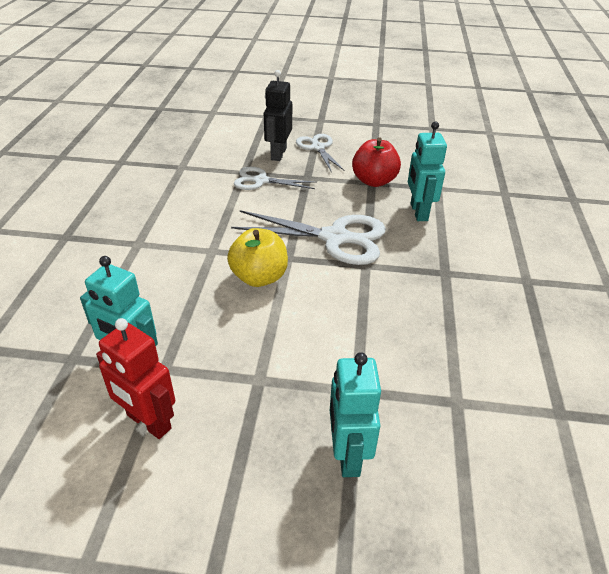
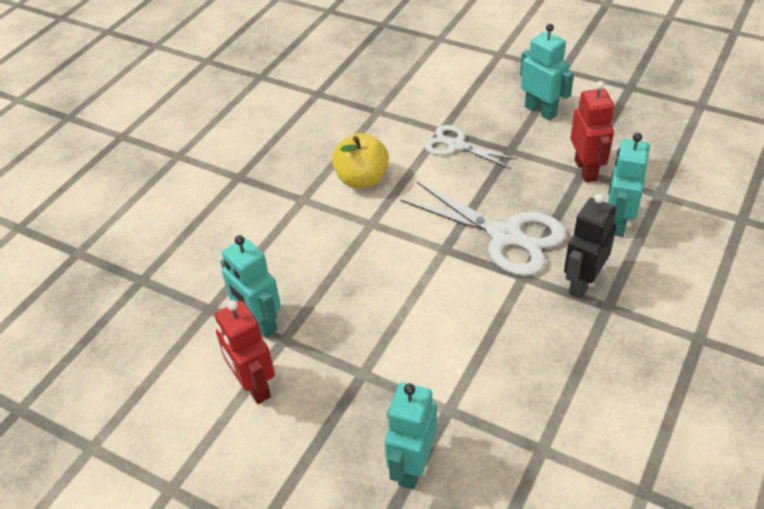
camera: 25 degrees right, 5 degrees up
yellow apple [227,228,288,287] -> yellow apple moved to [332,133,389,188]
black robot [264,70,292,161] -> black robot moved to [564,194,616,299]
white scissors [296,134,345,172] -> turquoise robot [520,24,574,120]
red apple [352,137,401,187] -> red robot [570,81,614,182]

